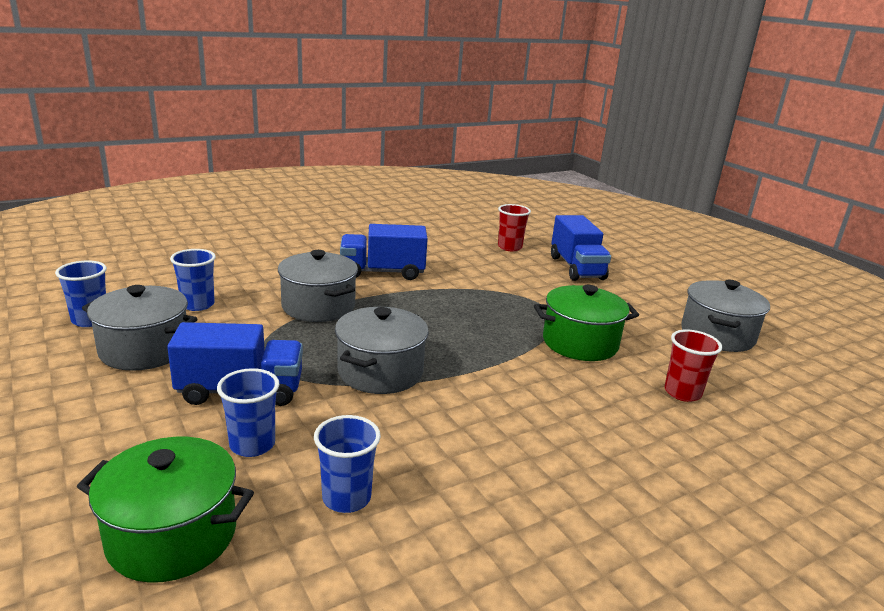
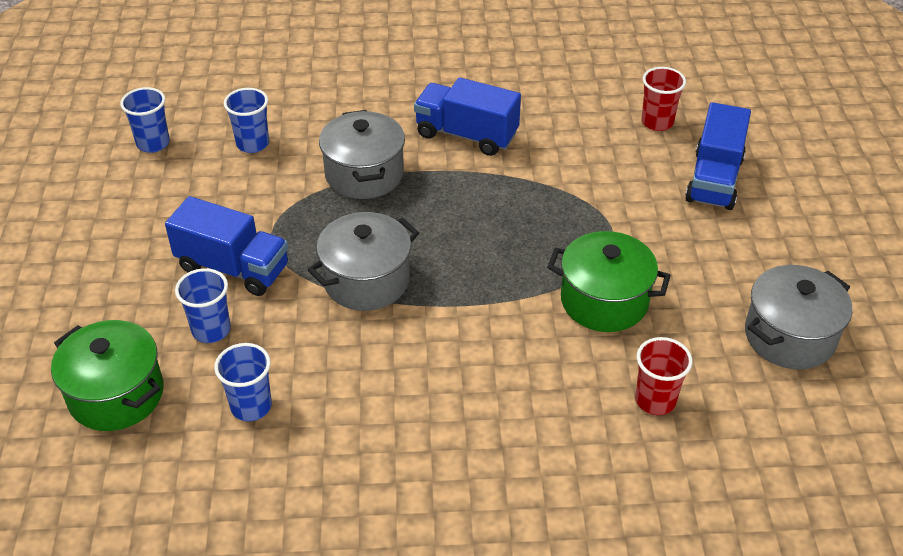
camera: 30 degrees right, 20 degrees up
grey pot [82,285,197,371] -> none

